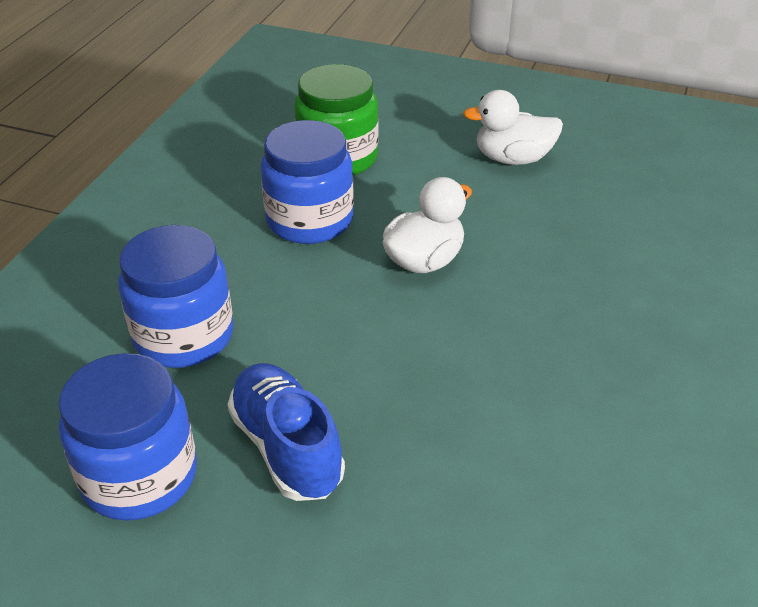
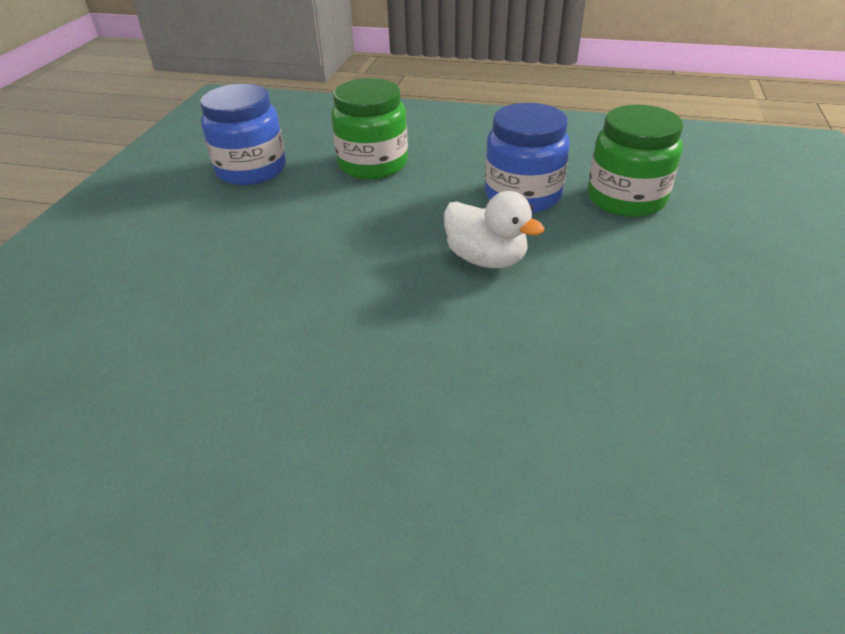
camera: 85 degrees right, 0 degrees up
blue jar [119,225,234,368] -> green jar [331,78,408,179]
blue shoe [228,363,345,501] -> none
white duck [463,90,563,165] -> none

